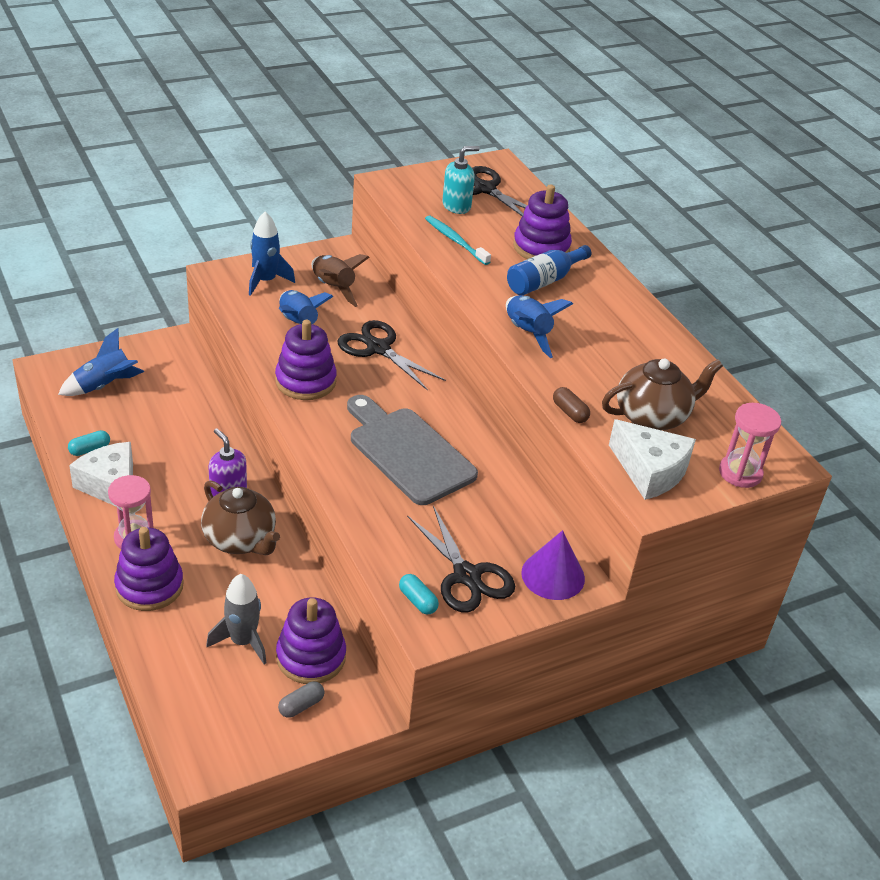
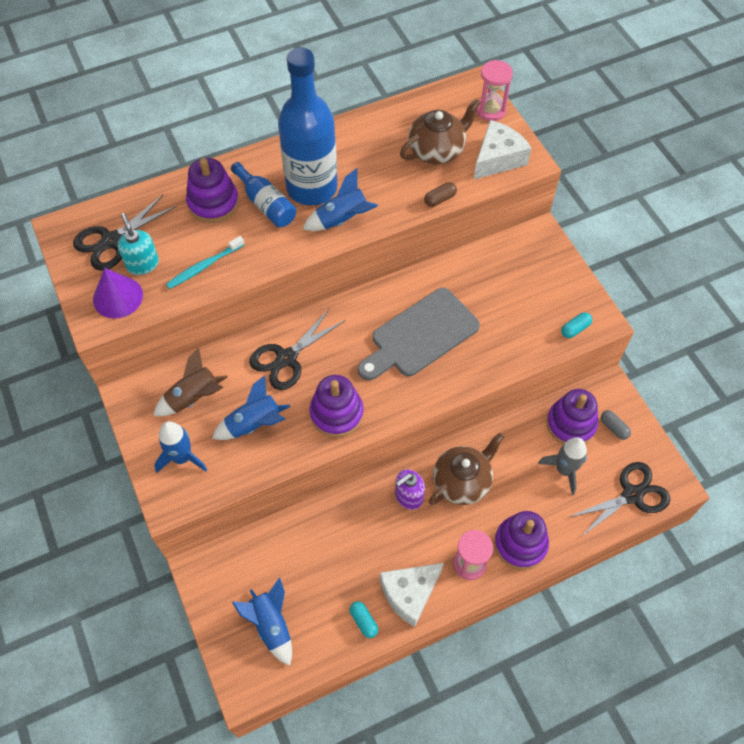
camera: 85 degrees left, 20 degrees up
black scissors [407,506,515,613] -> black scissors moved to [567,462,670,537]
purple cone [521,530,585,600] -> purple cone moved to [93,268,143,319]
brown teapot [602,359,723,431] -> brown teapot turned 75 degrees clockwise [400,99,481,164]
none -> blue bottle [278,47,338,206]

